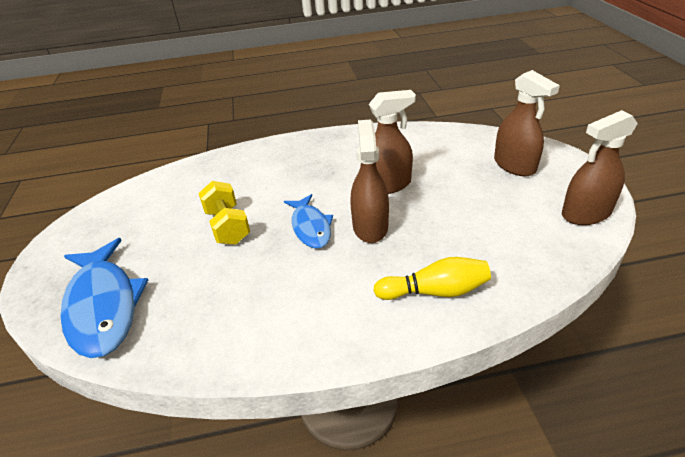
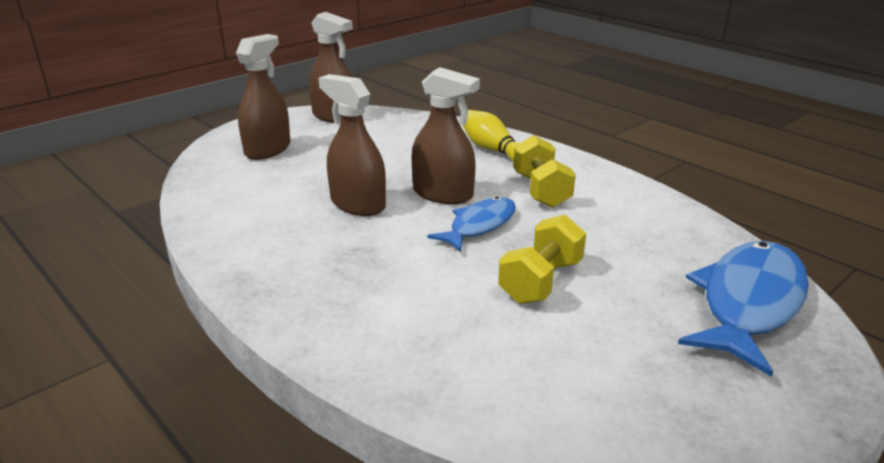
camera: 125 degrees left, 10 degrees down
brown spray bottle [350,120,389,243] -> brown spray bottle turned 120 degrees counterclockwise [412,67,480,204]
none -> yellow dumbbell [513,135,576,208]

